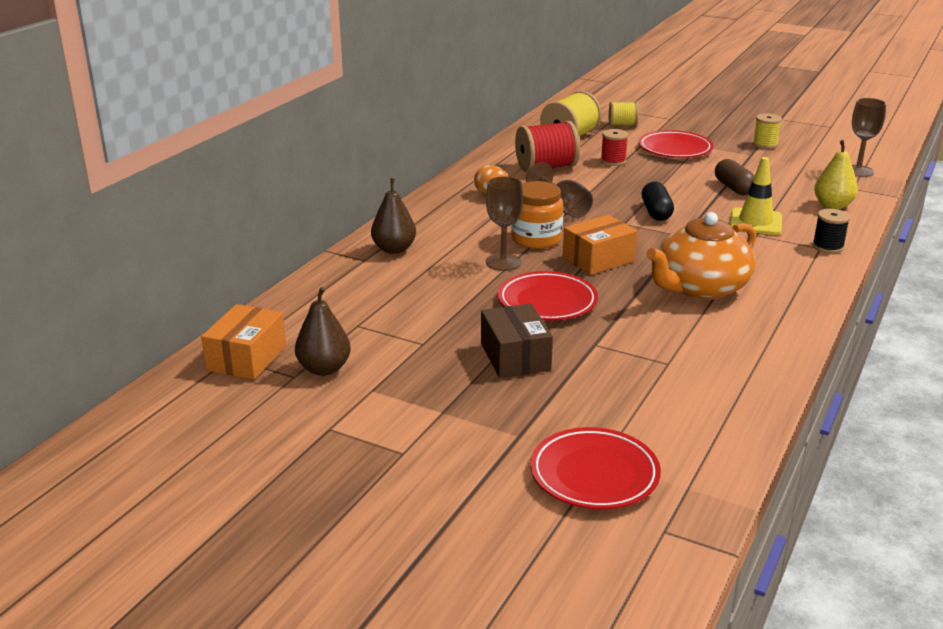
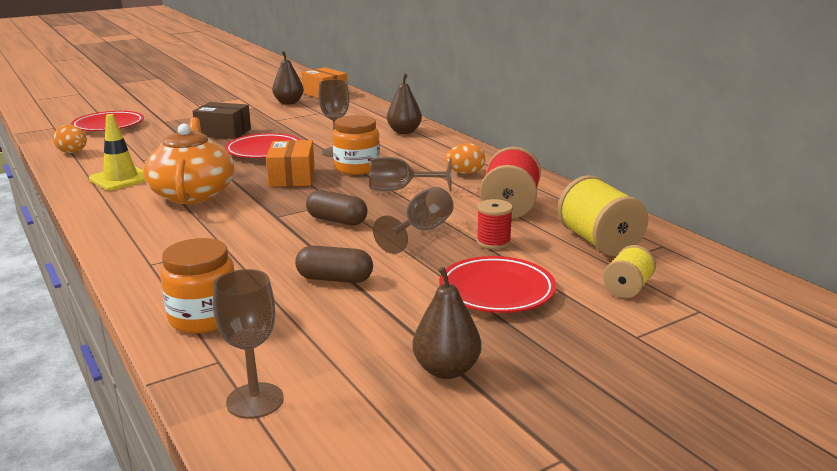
camera: 120 degrees right, 5 degrees down
black capsule [642,181,674,221] -> brown capsule [306,190,368,226]
yellow traffic cone [730,157,782,235] -> yellow traffic cone moved to [89,114,146,191]
yellow spool [753,114,782,149] -> brown pear [412,267,482,379]
black spool [812,209,850,253] -> none
yellow pear [814,140,858,209] -> orange jar [160,238,234,333]
none -> orange egg [53,125,87,153]
none -> brown goblet [373,187,454,254]

